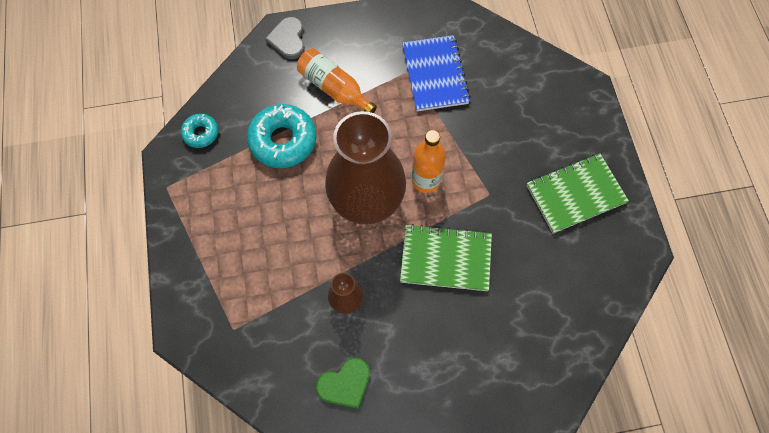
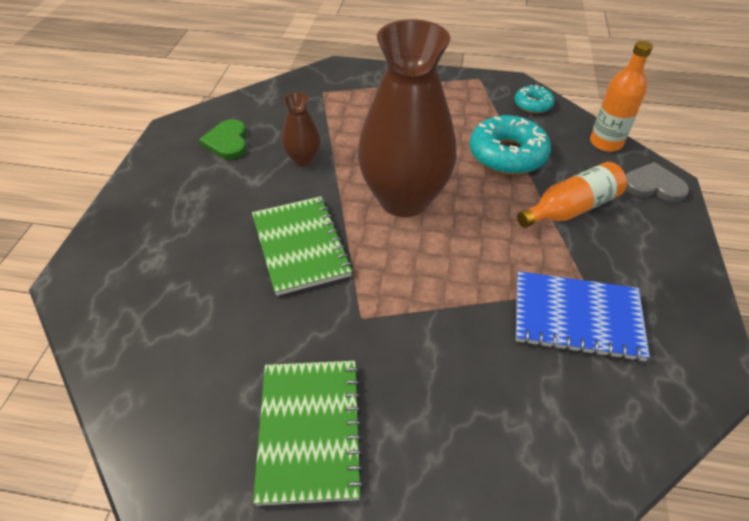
camera: 110 degrees right, 20 degrees down
green notebook [400,224,492,291] -> green notebook turned 45 degrees counterclockwise [252,196,353,296]
orange bottle [412,130,446,193] -> orange bottle moved to [590,41,653,152]

